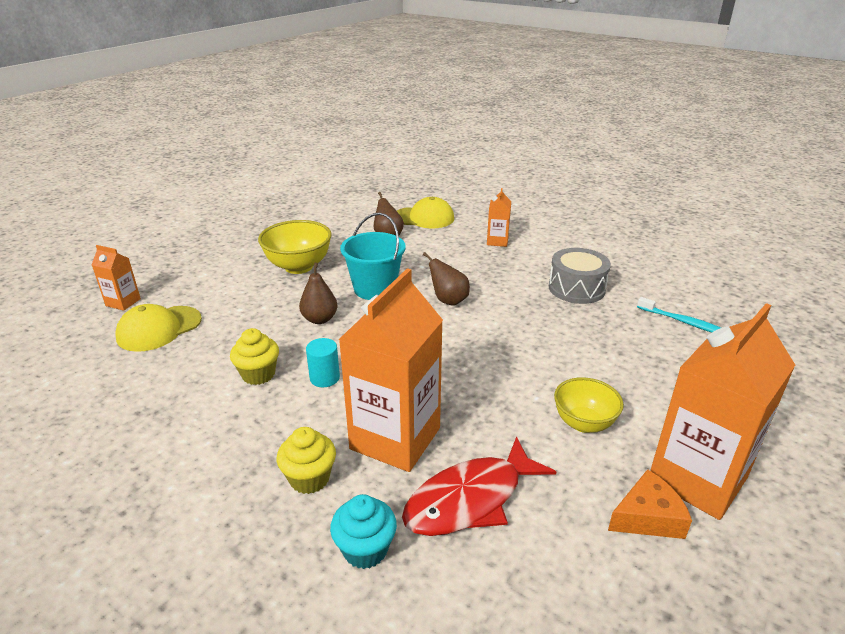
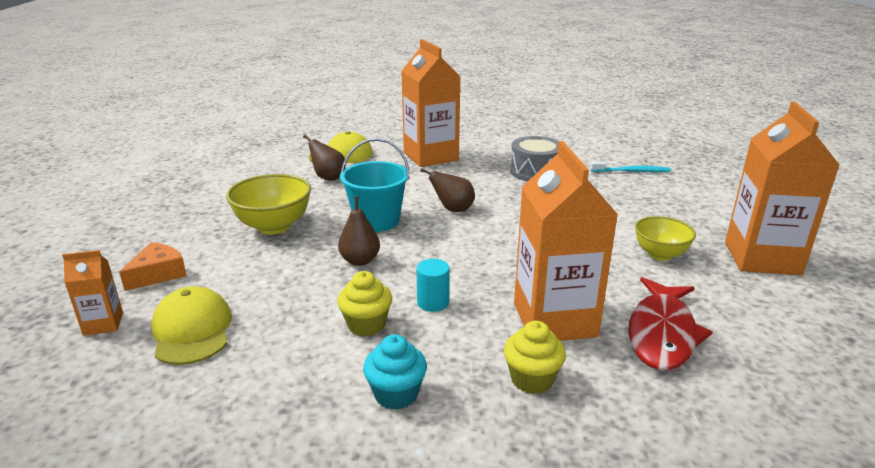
camera: 35 degrees left, 5 degrees down
yellow cap [115,304,202,352] -> yellow cap turned 150 degrees clockwise [151,286,232,365]
turquoise cupcake [330,494,397,569] -> turquoise cupcake moved to [363,334,427,410]
orange carton [487,188,511,247] -> orange carton [402,39,461,167], size x2.15
orange cheese [608,469,692,539] -> orange cheese moved to [119,242,187,291]

